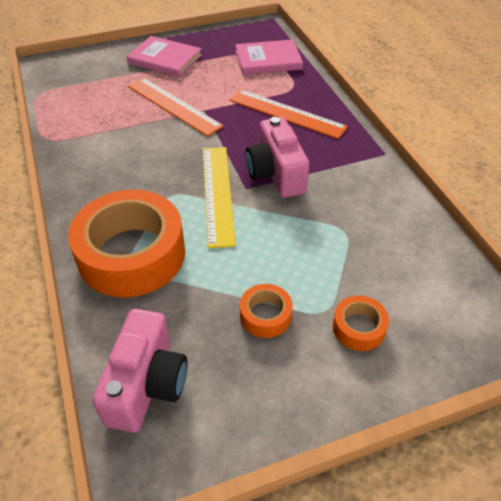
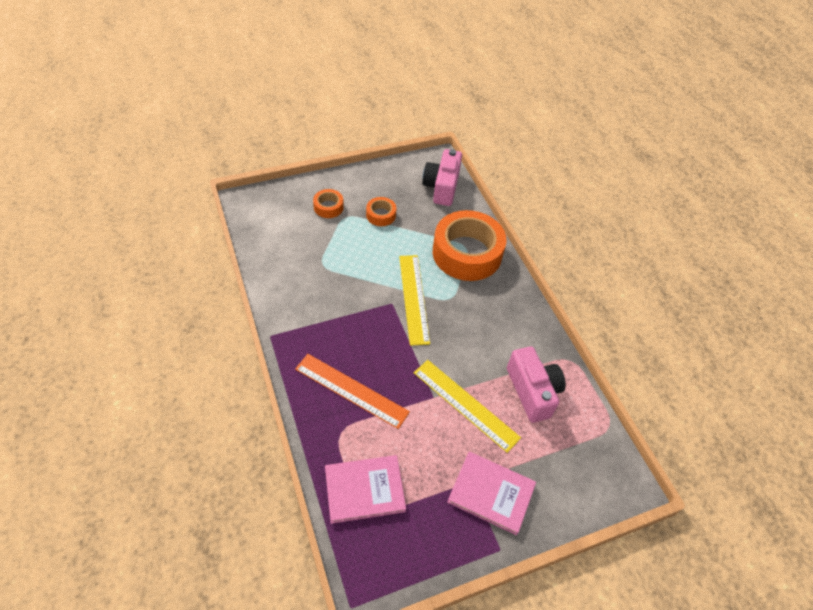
camera: 175 degrees right, 5 degrees up
orange ruler [128,78,224,136] -> yellow ruler [414,360,521,453]
pink camera [245,117,309,198] -> pink camera moved to [507,347,566,423]

